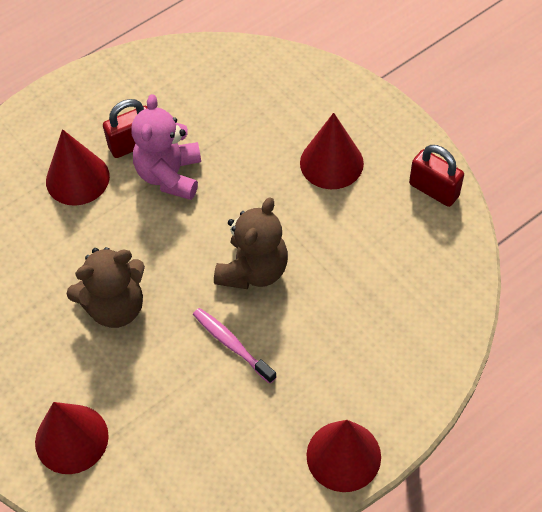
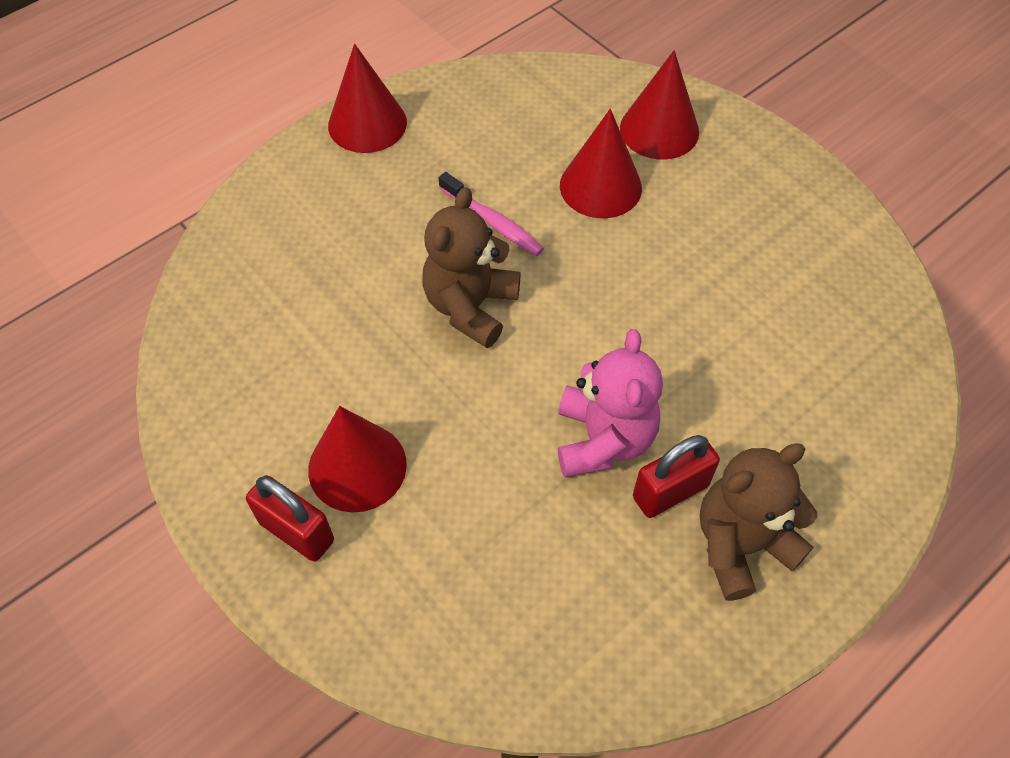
camera: 175 degrees right, 0 degrees up
red cone [46,129,110,206] -> red cone moved to [560,109,642,218]
brown teddy bear [67,247,145,328] -> brown teddy bear moved to [700,443,817,601]
red padlock [409,145,464,207] -> red padlock moved to [246,475,334,562]

